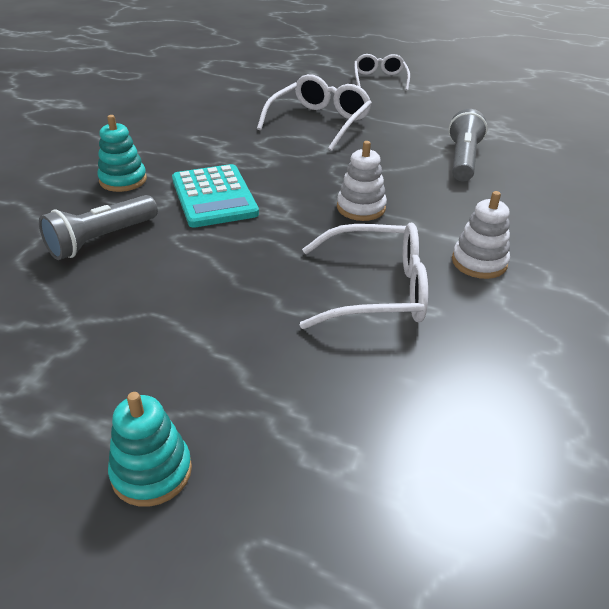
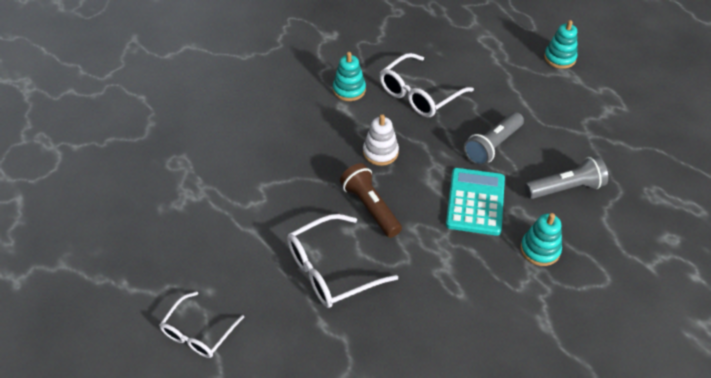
camera: 150 degrees left, 10 degrees up
white glasses [300,223,428,329] -> white glasses turned 75 degrees counterclockwise [380,53,474,117]
grey flashlight [448,109,488,182] -> grey flashlight moved to [464,112,524,166]
white stacking toy [452,191,510,279] -> turquoise stacking toy [333,52,366,101]
none -> brown flashlight [340,163,402,238]

